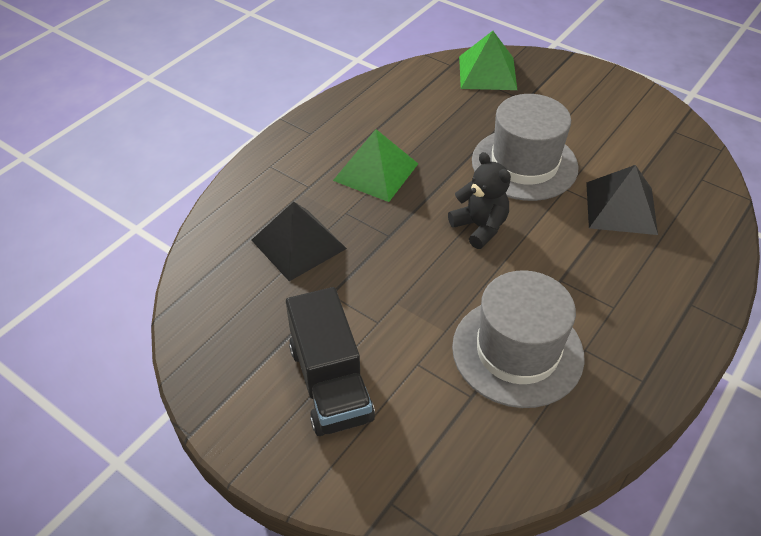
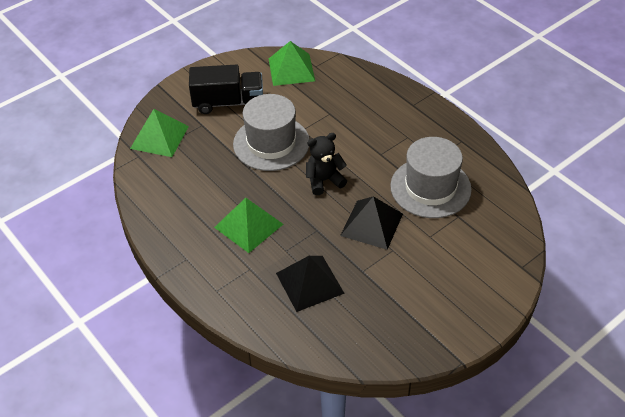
camera: 75 degrees left, 0 degrees up
black truck [286,287,375,436] -> black truck moved to [189,65,263,114]
black pyramid [586,165,658,235] -> black pyramid moved to [340,196,403,250]
none -> green pyramid [269,41,315,86]

